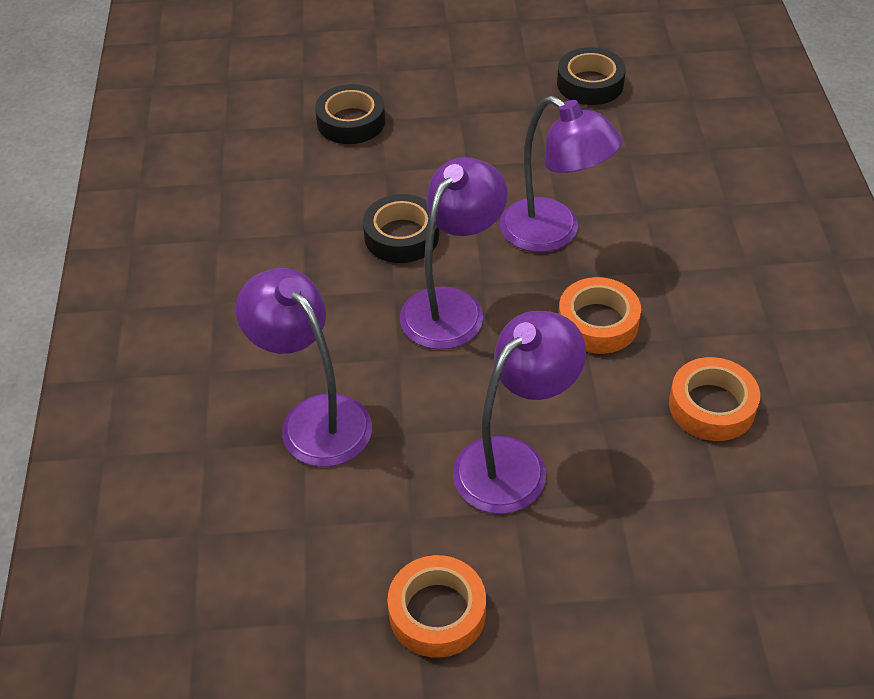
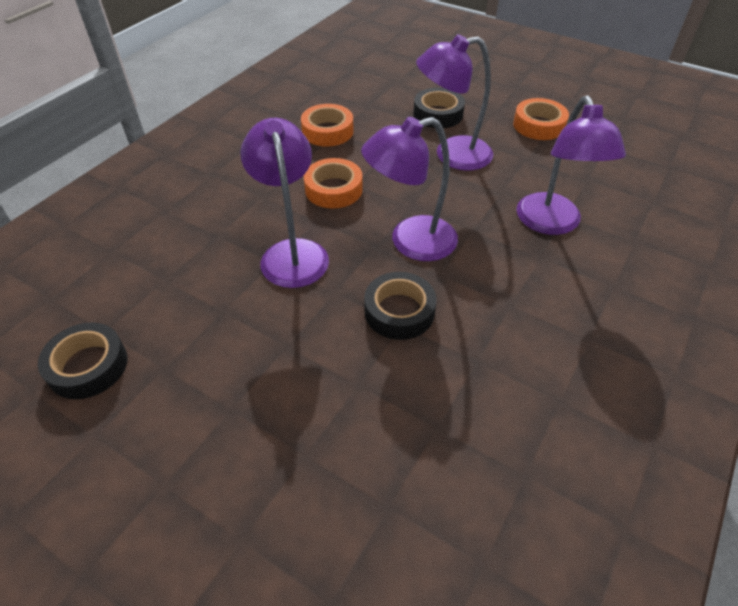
camera: 145 degrees left, 0 degrees up
black tape [315,84,385,144] -> black tape moved to [413,88,465,128]

